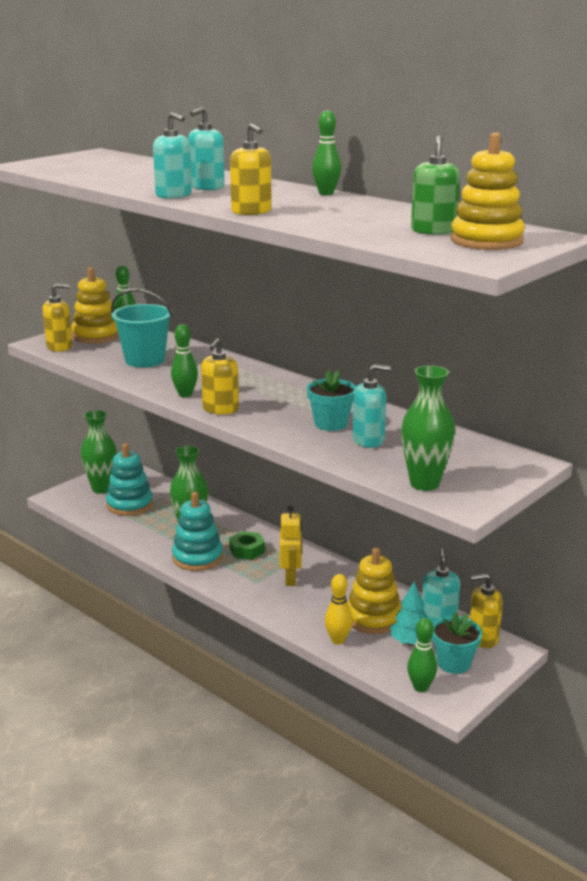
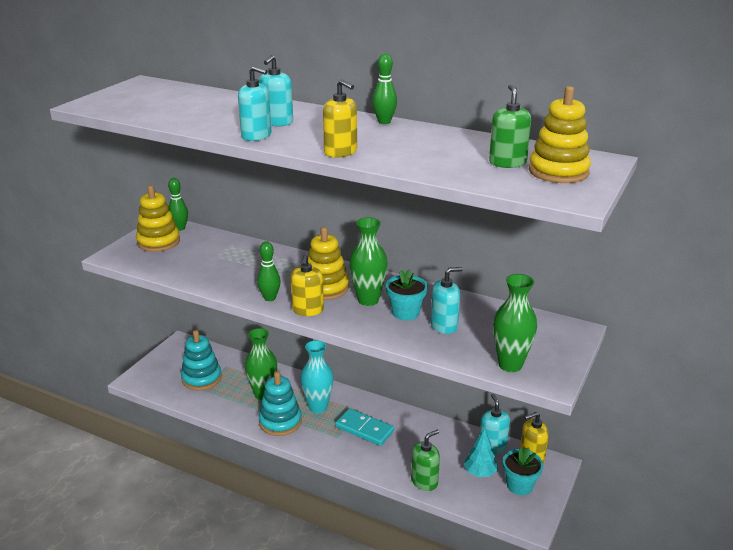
camera: 15 degrees left, 5 degrees up
yellow soap dispenser [42,283,73,352] -> none
green vase [81,410,117,494] -> green vase moved to [349,217,388,306]
turquoise bucket [111,288,173,367] -> none
green nut [229,531,265,560] -> turquoise vase [300,340,334,414]
yellow robot [280,505,302,586] -> turquoise domino [335,408,394,446]
yellow bowling pin [325,574,353,644] -> green soap dispenser [411,430,440,491]
yellow stacking toy [347,547,402,634] -> yellow stacking toy moved to [308,227,349,300]
green bowling pin [407,618,437,692] -> none

